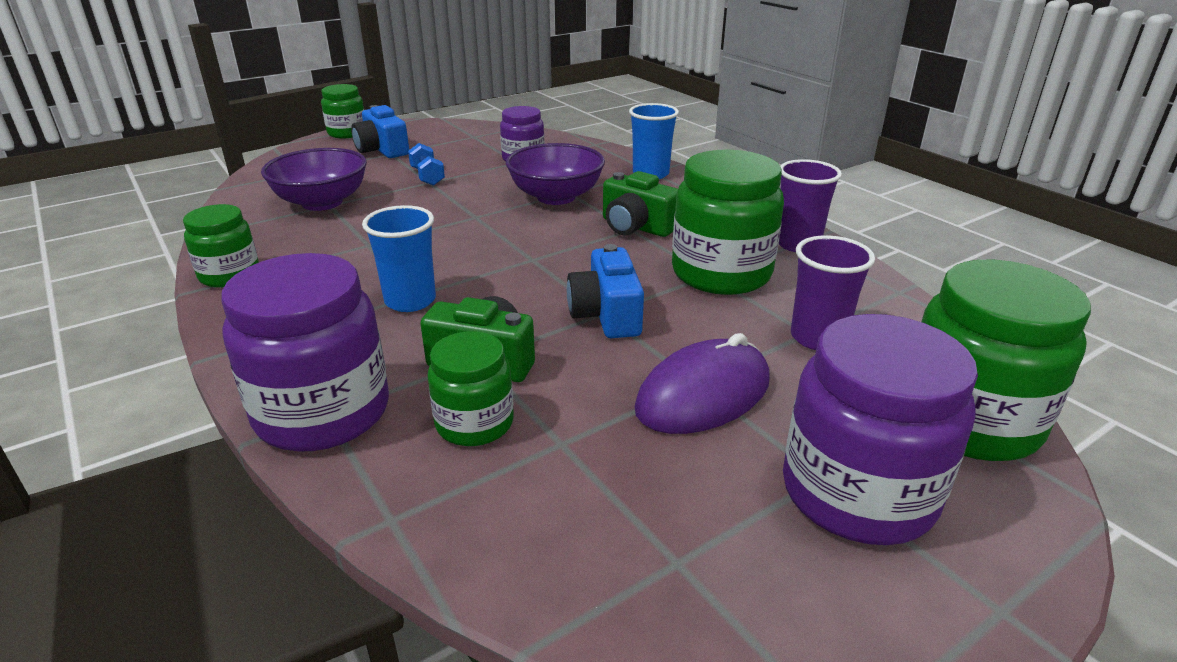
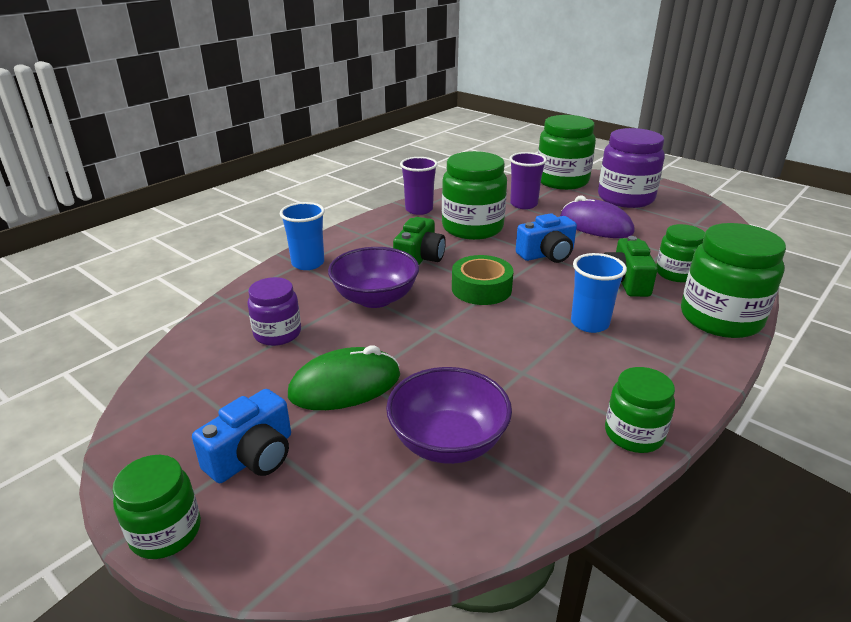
camera: 105 degrees left, 0 degrees up
purple jar [221,253,389,451] -> green jar [681,223,786,338]
blue dumbbell [408,143,445,186] -> green mouse [288,345,400,410]
none -> green tape [452,255,513,305]

